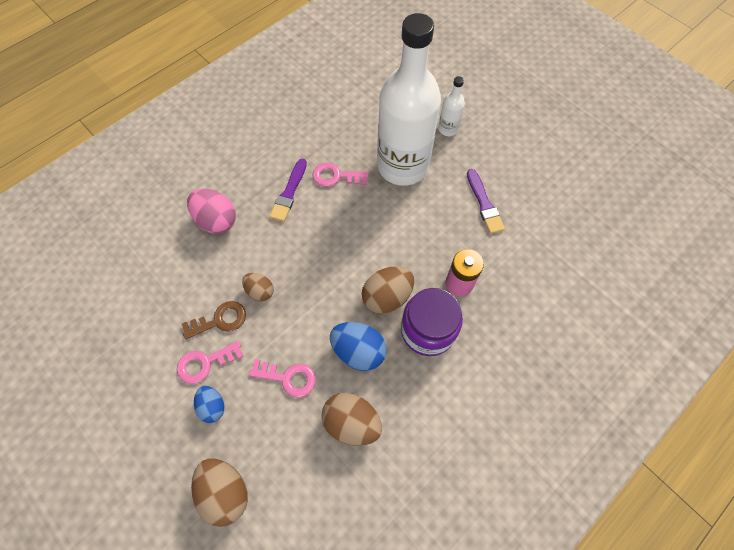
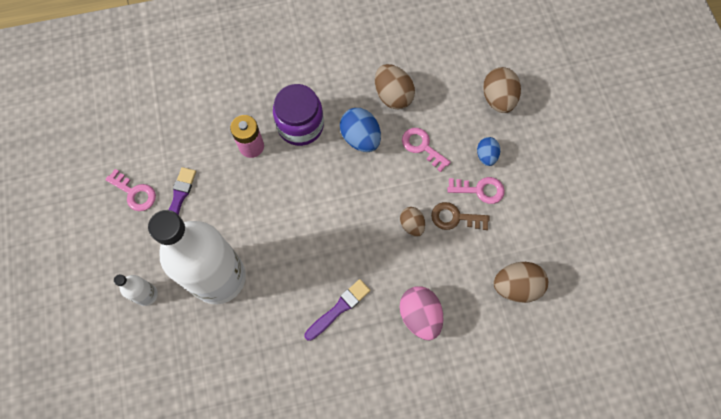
camera: 150 degrees left, 5 degrees up
pink key [312,163,369,187] -> pink key moved to [105,169,156,211]
brown egg [362,266,414,315] -> brown egg moved to [494,262,548,303]

